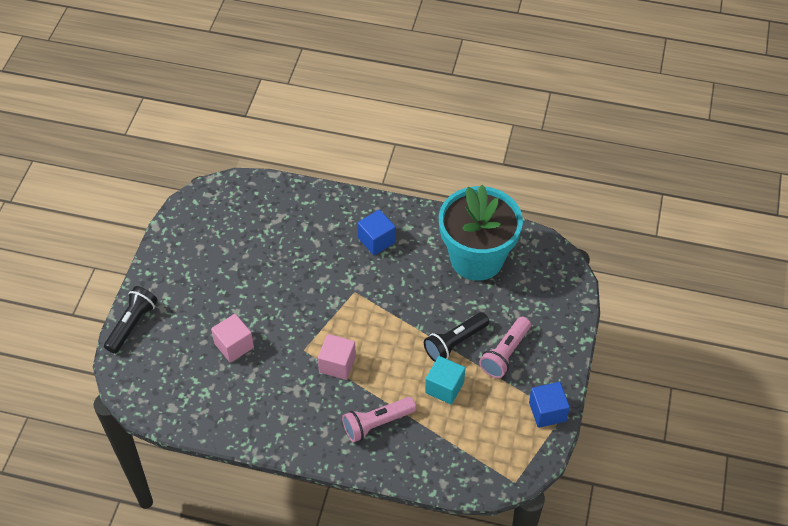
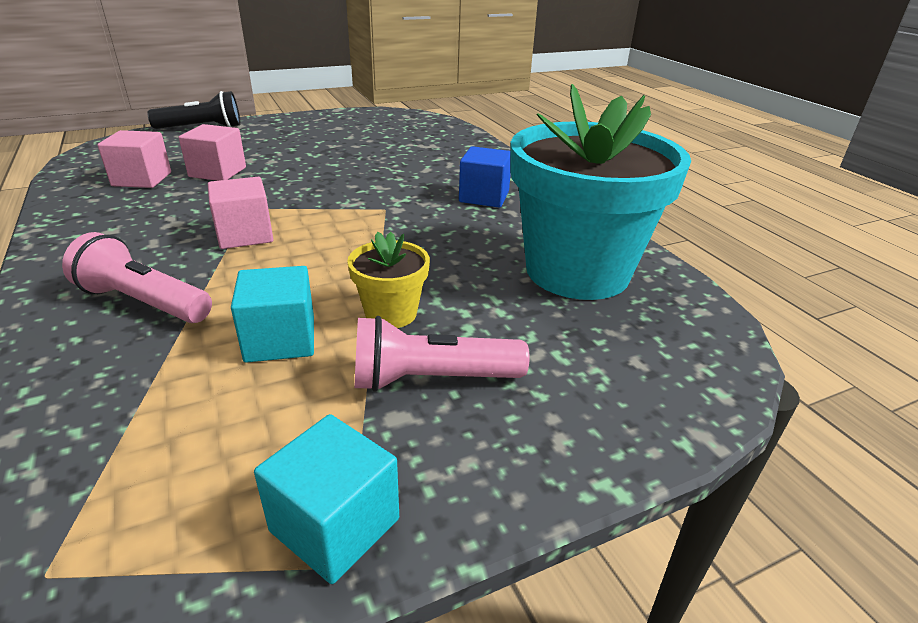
camera: 50 degrees right, 20 degrees down
black flashlight [424,312,489,362] -> yellow flower pot [347,232,430,328]
blue cube [529,382,570,428] -> turquoise cube [254,414,399,584]
none -> pink cube [98,130,171,188]

